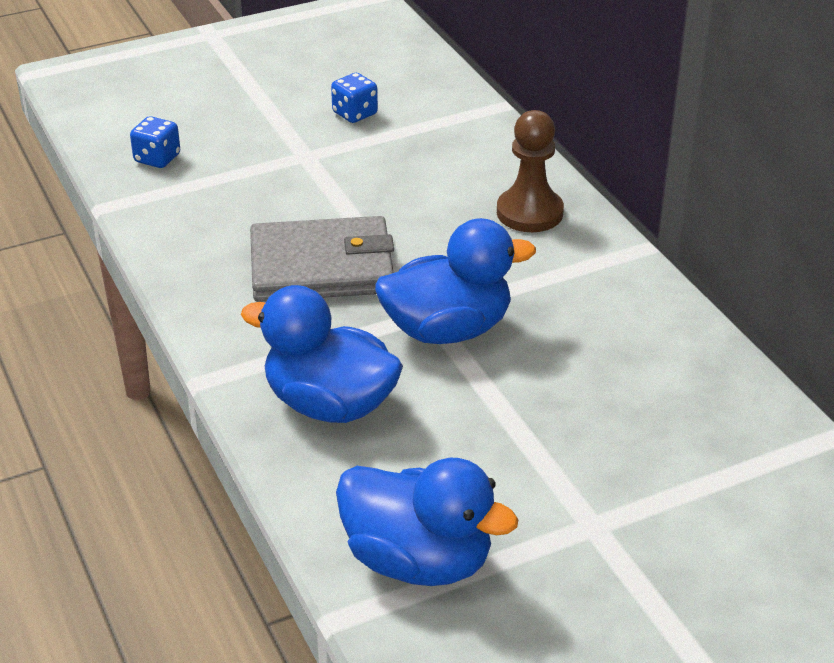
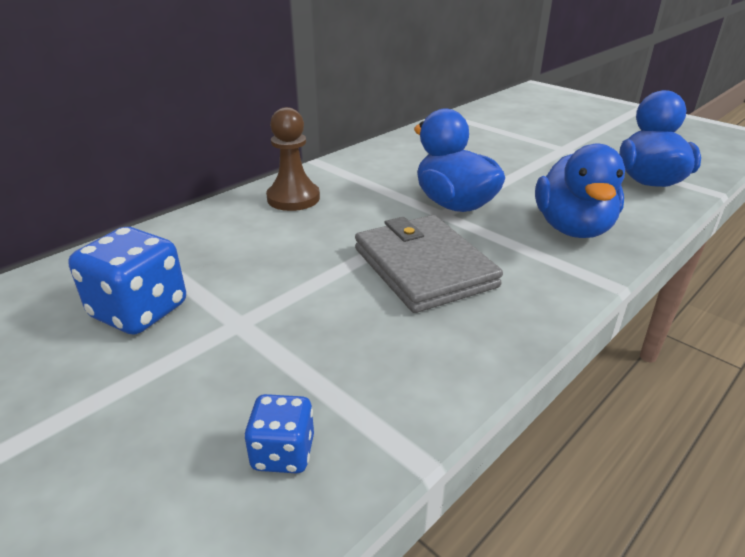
camera: 110 degrees left, 5 degrees down
blue dice [331,73,378,123] -> blue dice [68,227,186,334], size x1.77

